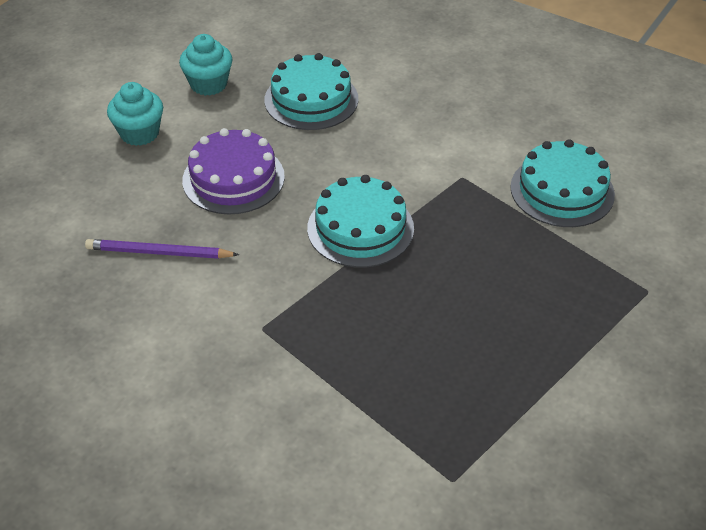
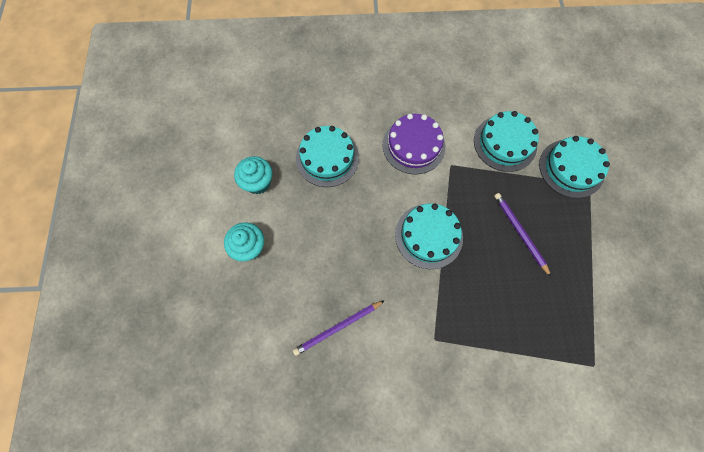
camera: 35 degrees left, 25 degrees up
purple cake [182,128,285,214] -> purple cake moved to [383,114,445,174]
none -> purple pencil [494,193,551,277]
none -> turquoise cake [539,136,610,198]

